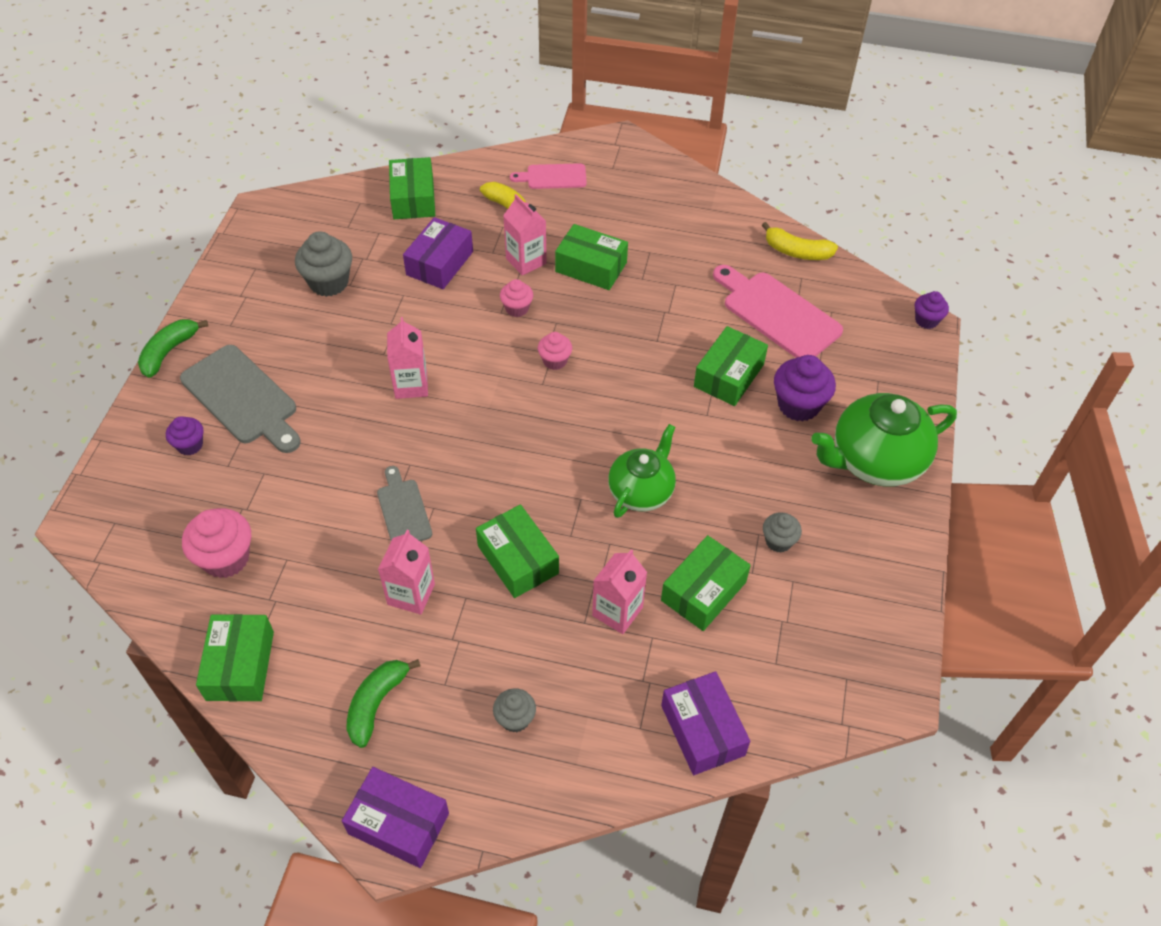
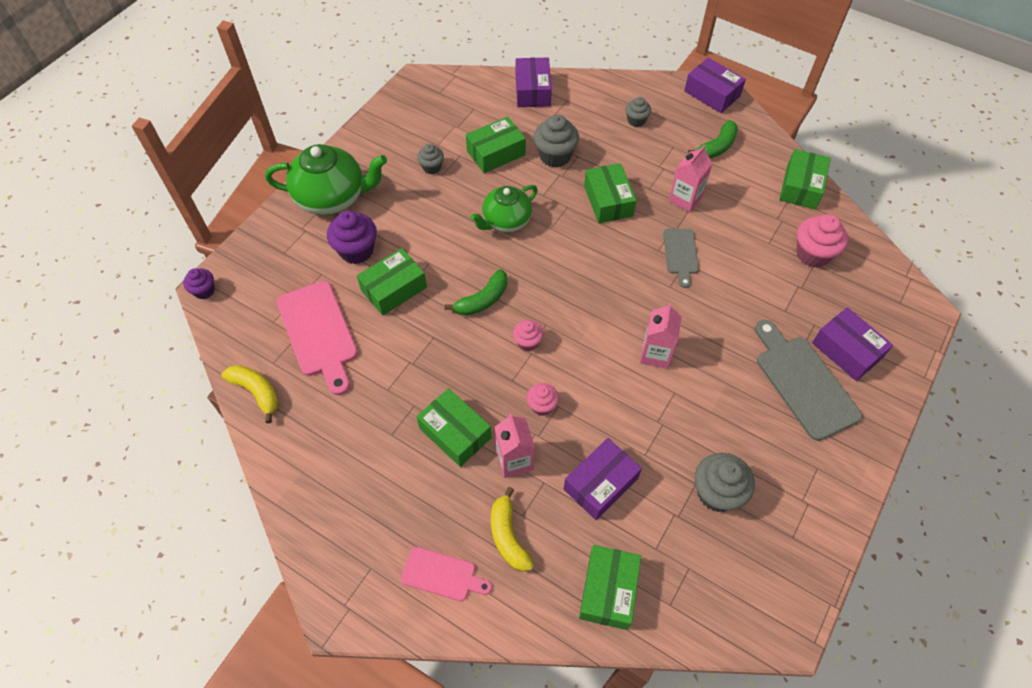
camera: 160 degrees left, 5 degrees up
green banana [138,319,208,378] -> green banana moved to [445,269,507,316]
purple cupcake [166,416,203,455] -> purple box [812,307,893,381]
pink carton [592,549,647,634] -> grey cupcake [534,114,579,168]

